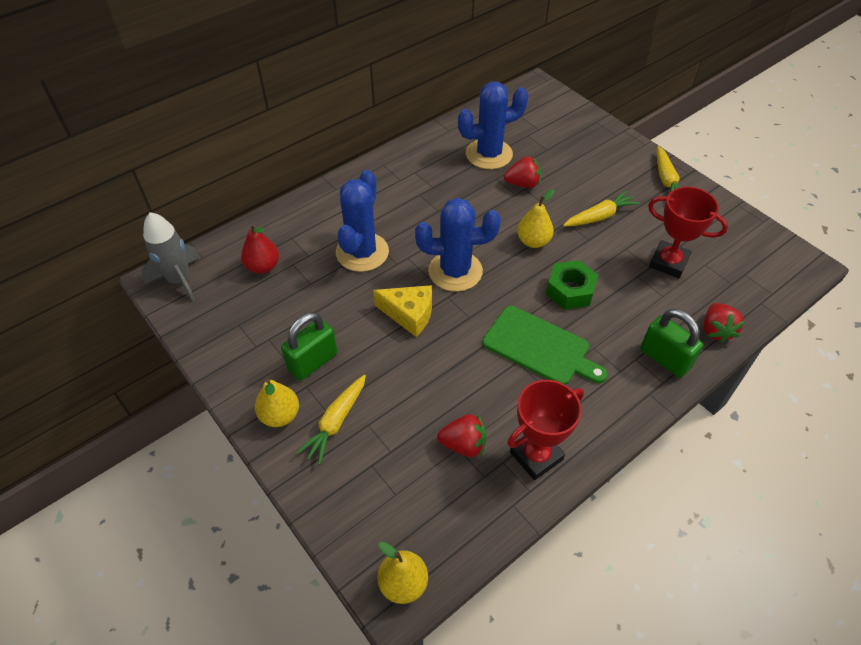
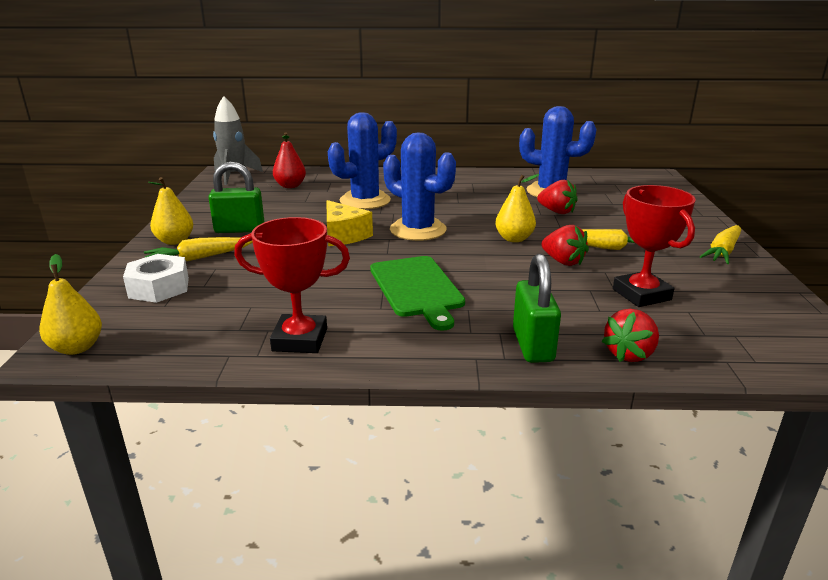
camera: 40 degrees right, 25 degrees down
red strawberry [437,414,487,457] -> red strawberry moved to [542,225,589,266]
green nut [546,260,598,310] -> none
none -> white nut [123,254,189,303]

